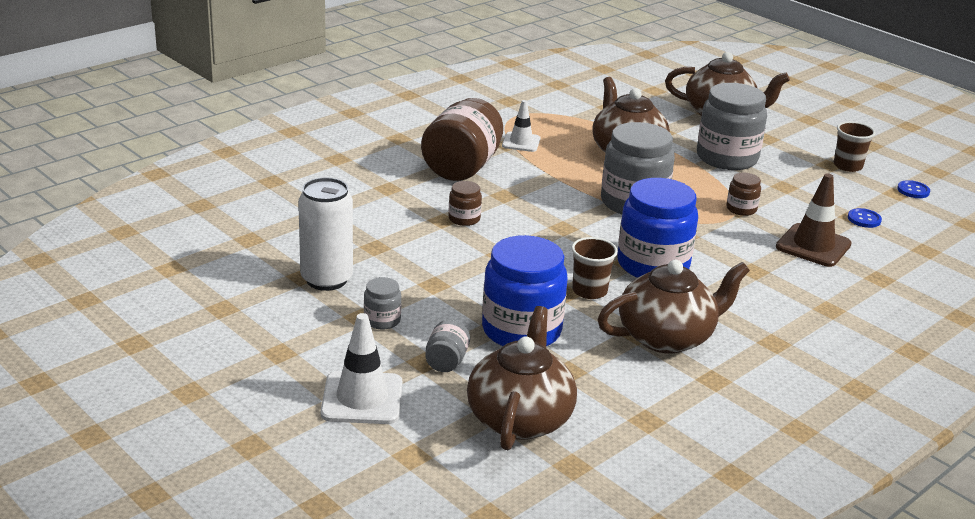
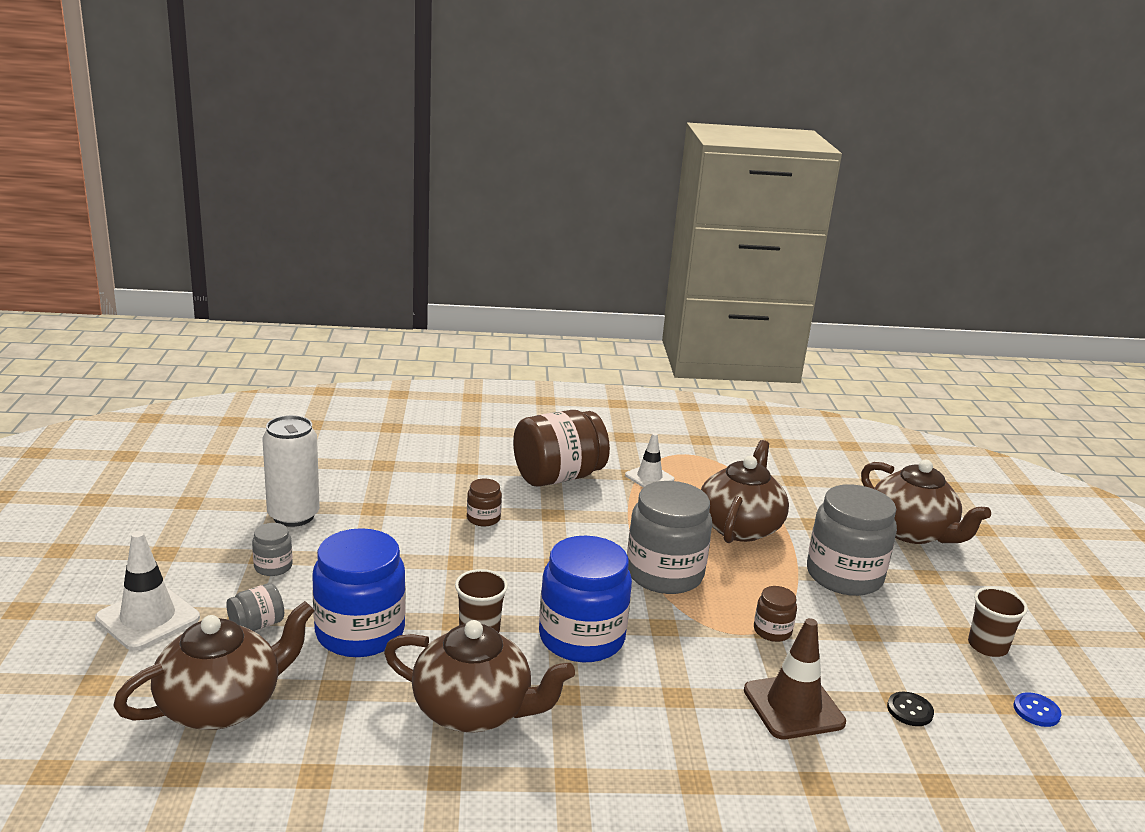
camera: 40 degrees right, 5 degrees down
blue button [848,208,882,228] -> black button [887,692,934,726]

